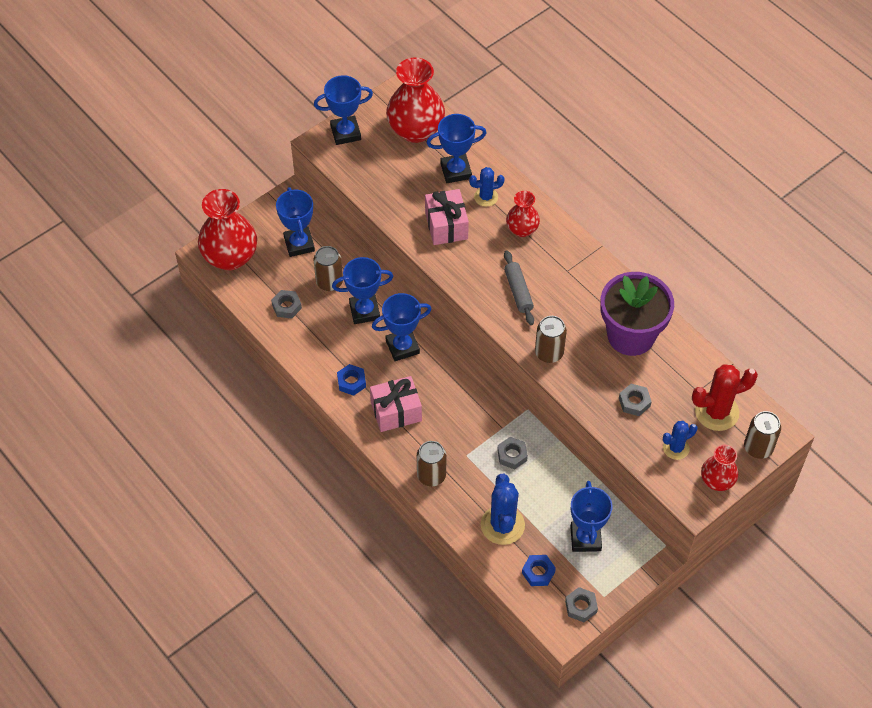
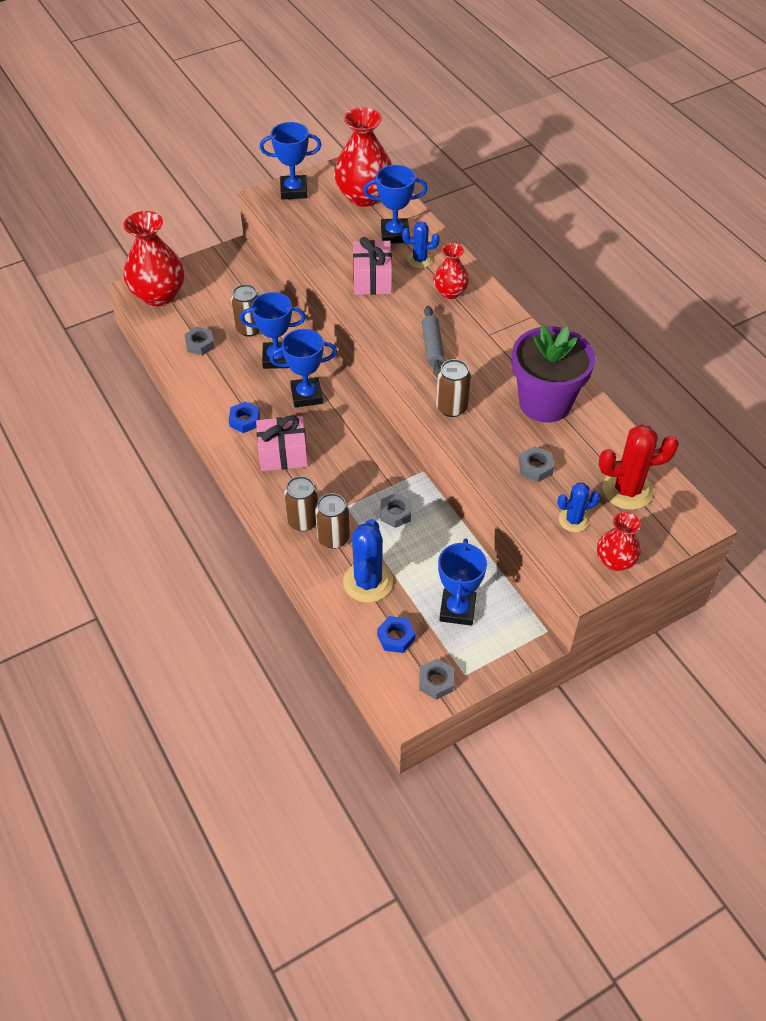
camera: 10 degrees right, 5 degrees down
blue trophy [276,187,315,257] -> none
brown can [744,411,781,459] -> brown can moved to [315,493,350,549]

